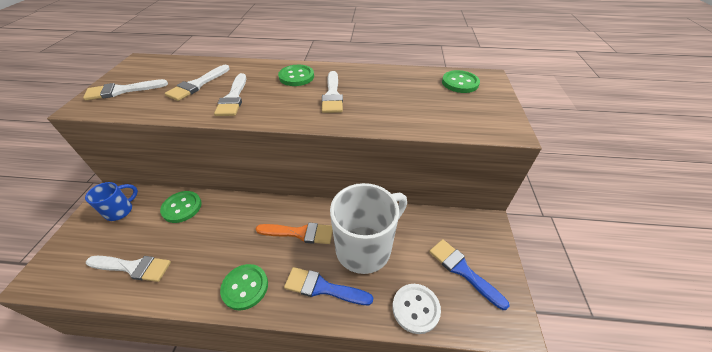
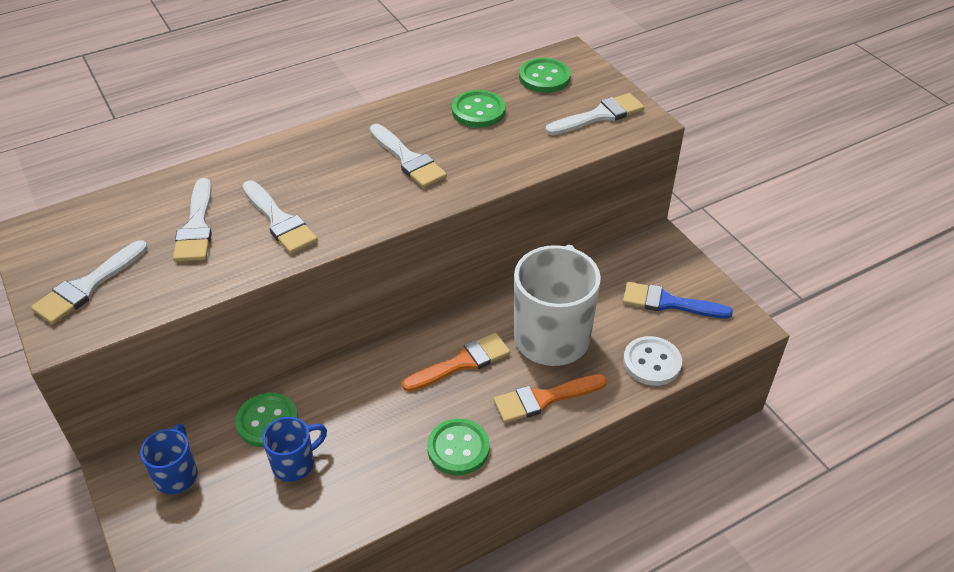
camera: 35 degrees left, 0 degrees up
white brush [86,256,171,282] -> white brush moved to [545,93,644,135]
green button [278,65,314,86] -> green button moved to [452,90,506,128]
blue brush [284,267,373,305] -> orange brush [494,374,607,423]
none -> blue mug [262,417,327,482]

